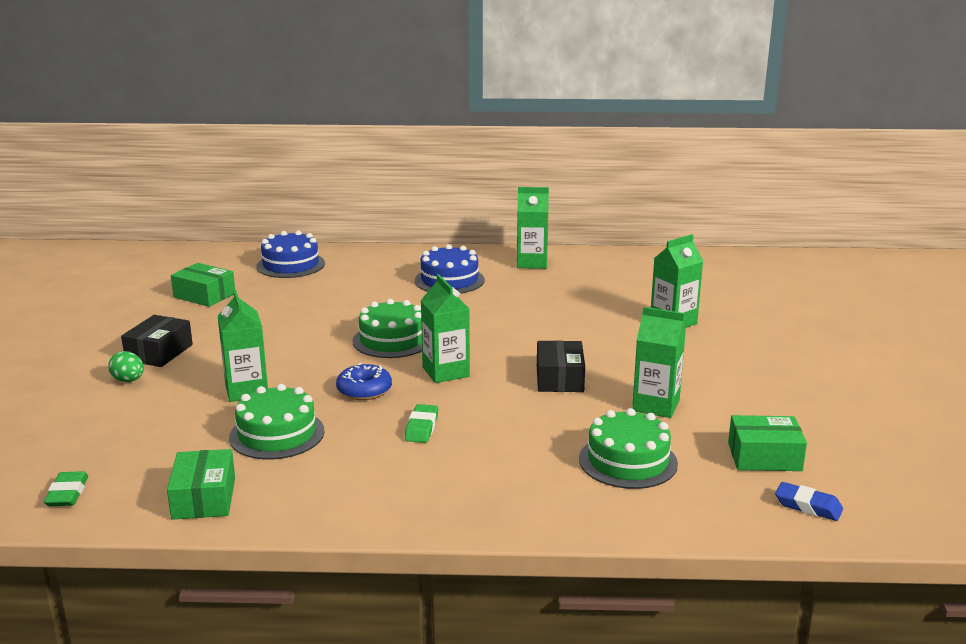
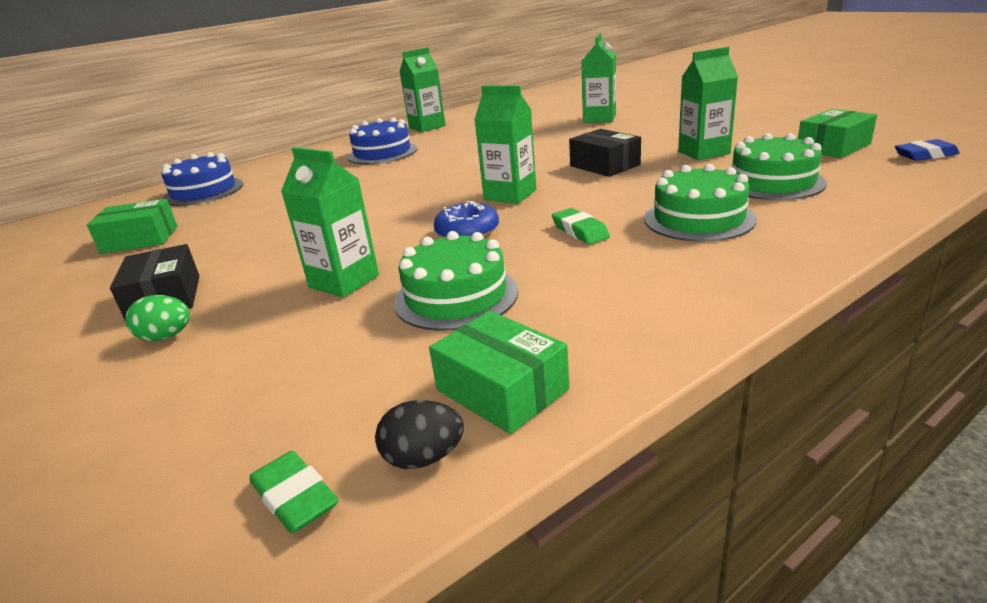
camera: 35 degrees left, 5 degrees up
green cake [353,299,422,358] -> green cake moved to [644,164,757,242]
none -> black egg [375,400,464,469]

